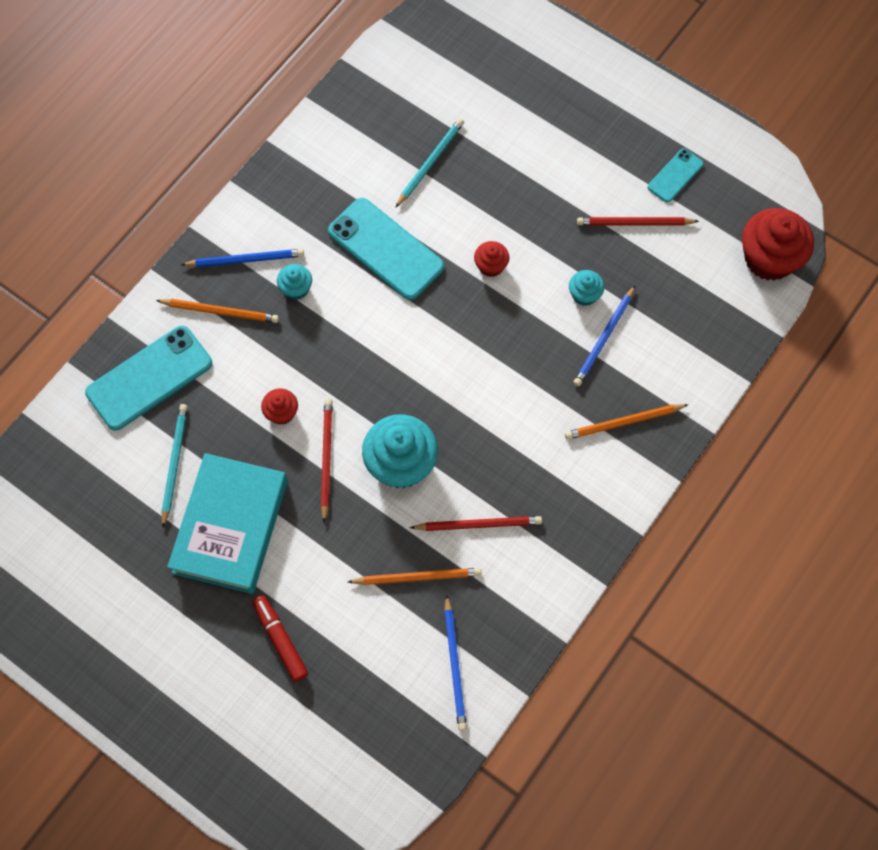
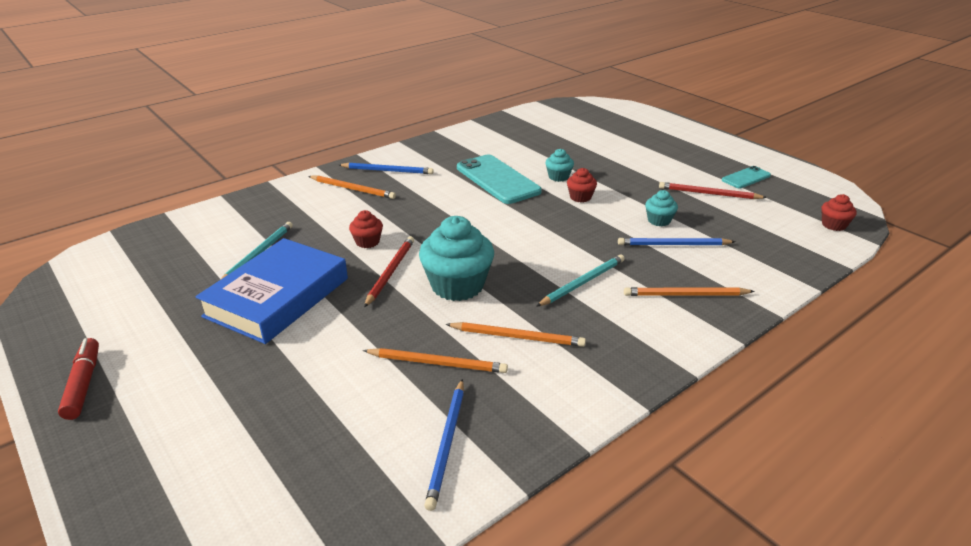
camera: 15 degrees right, 35 degrees down
turquoise phone [85,326,212,431] -> none
turquoise book [167,453,288,594] -> blue book [195,238,348,344]
red marker [253,595,308,682] -> red marker moved to [58,338,99,420]
turquoise cupcake [277,264,312,300] -> turquoise cupcake moved to [545,149,574,182]
turquoise pencil [395,118,464,208] -> turquoise pencil moved to [536,254,625,307]
red pencil [410,516,542,531] -> orange pencil [446,322,586,347]
blue pencil [573,286,635,386] -> blue pencil turned 45 degrees clockwise [618,238,735,245]
red cupcake [742,208,814,281] -> red cupcake [822,194,857,231], size x0.50

